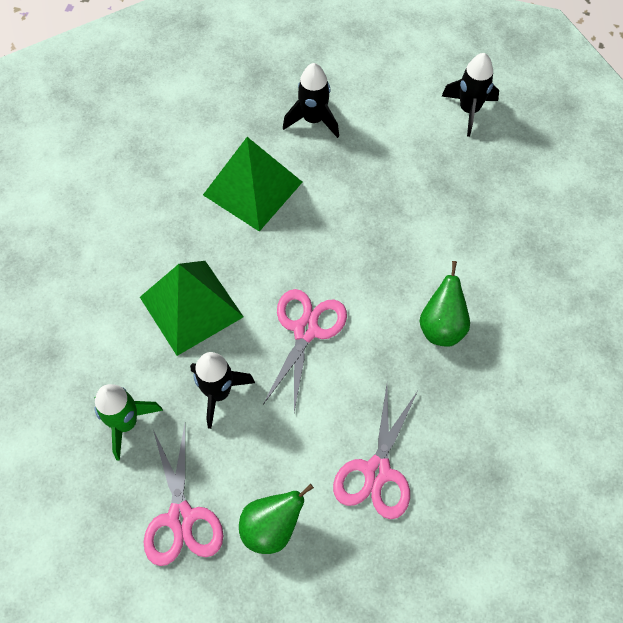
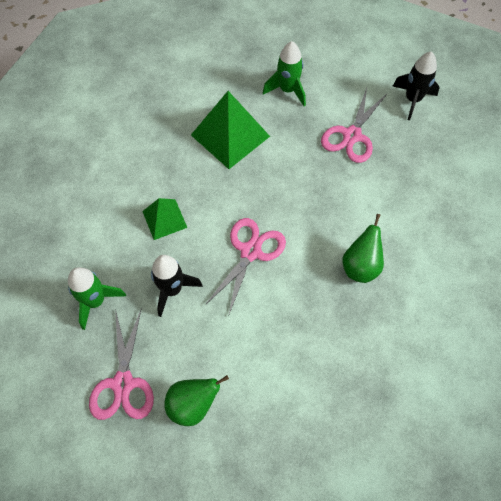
camera: 10 degrees right, 0 degrees up
green pyramid [140,261,244,356] -> green pyramid [142,198,187,240], size x0.58
black rocket [283,63,339,138] -> green rocket [263,41,306,106]
pink scissors [333,385,418,519] -> pink scissors moved to [321,88,388,163]

